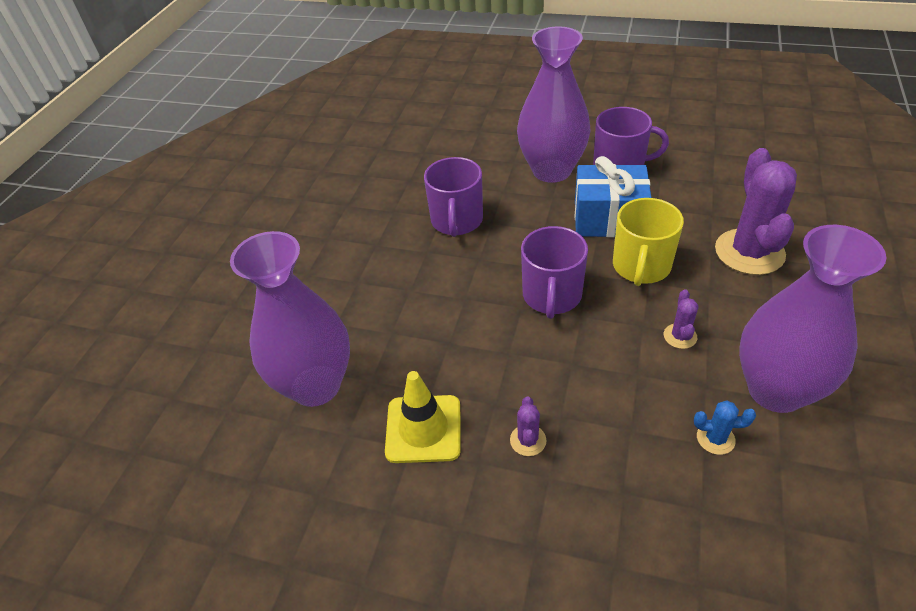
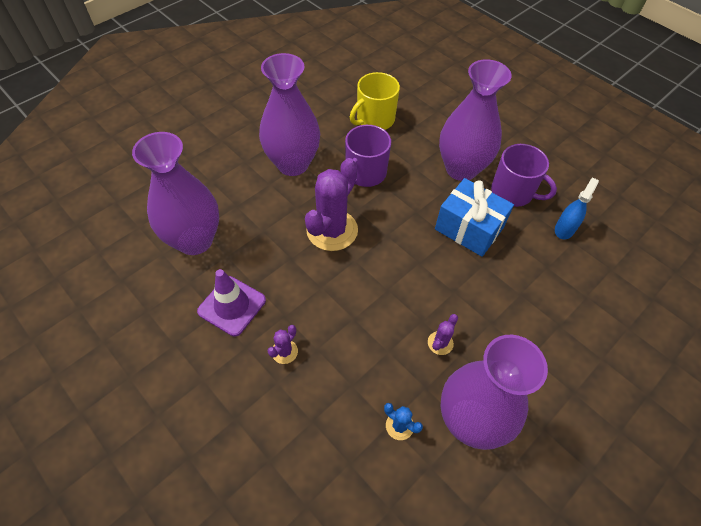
camera: 25 degrees right, 10 degrees up
yellow traffic cone [385,371,461,463] -> purple traffic cone [197,269,266,336]
purple mug [521,226,588,319] -> none
yellow mug [613,198,684,286] -> yellow mug moved to [350,72,400,130]
purple cactus [715,148,797,275] -> purple cactus moved to [305,158,358,251]
none -> purple vase [259,53,320,176]
none -> blue spray bottle [555,177,599,239]

